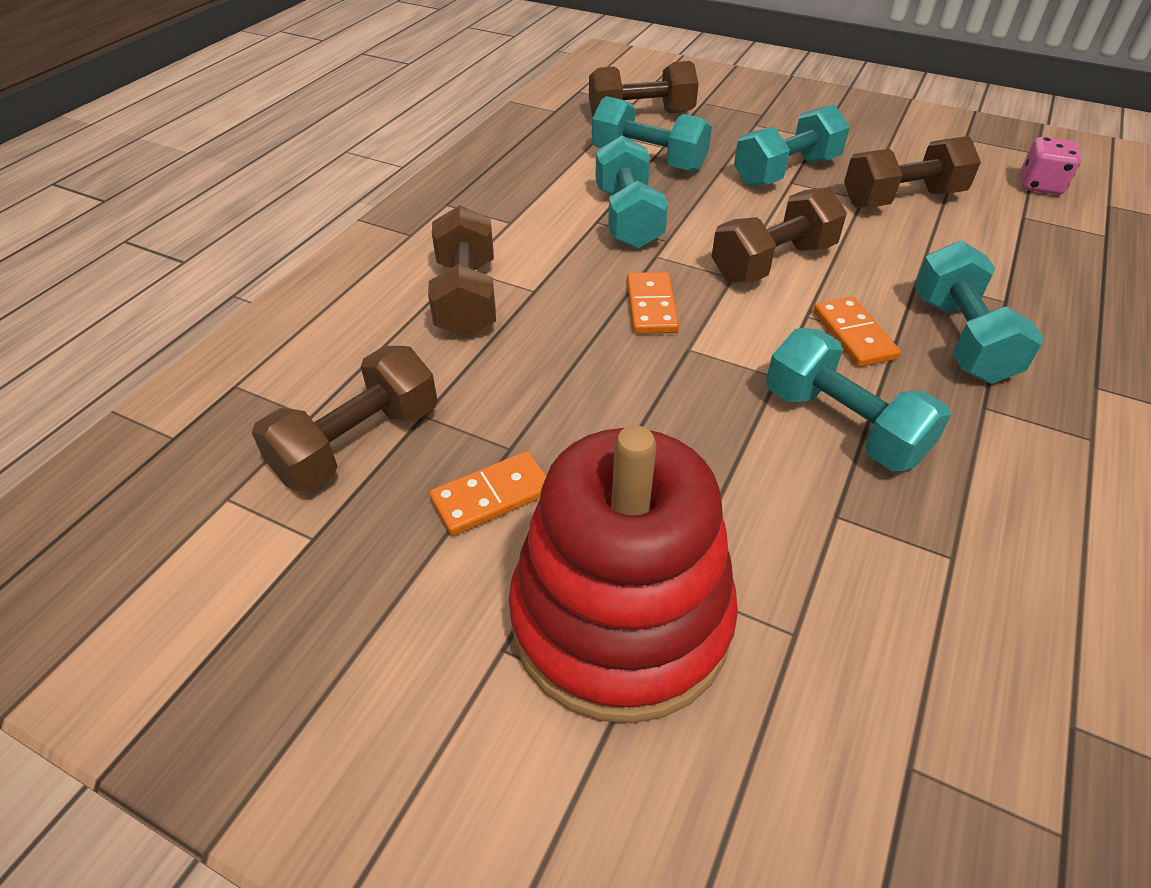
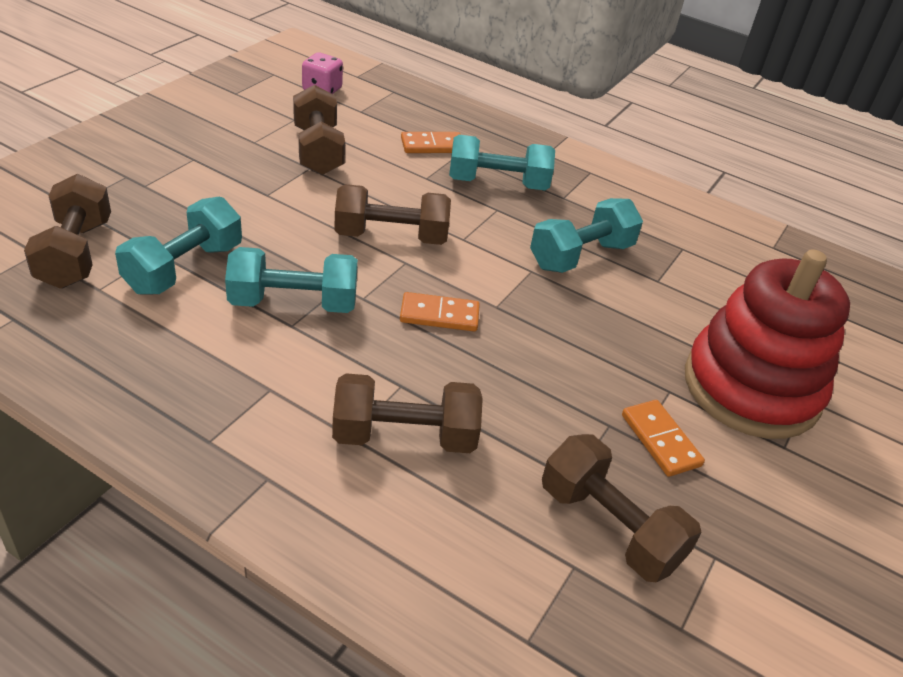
camera: 90 degrees left, 5 degrees down
brown dumbbell [711,187,847,283] -> brown dumbbell turned 60 degrees counterclockwise [334,184,451,245]
turquoise dumbbell [734,105,850,187] -> none
orange domino [813,297,901,367] -> orange domino moved to [401,132,461,153]

